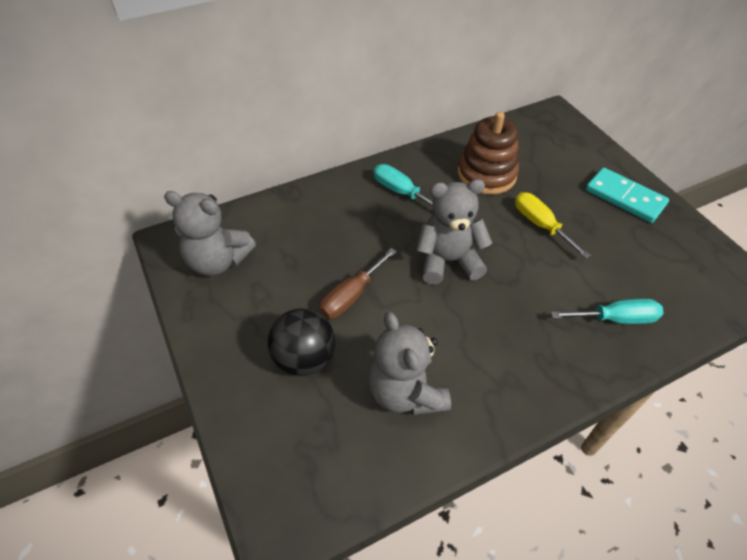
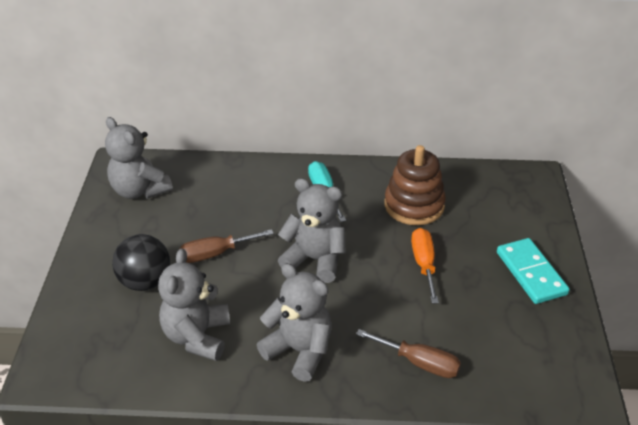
camera: 30 degrees right, 10 degrees down
yellow screwdriver [515,192,591,259] -> orange screwdriver [411,228,439,304]
turquoise screwdriver [551,298,663,324] -> brown screwdriver [356,329,461,378]
none -> grey teddy bear [257,263,332,382]

